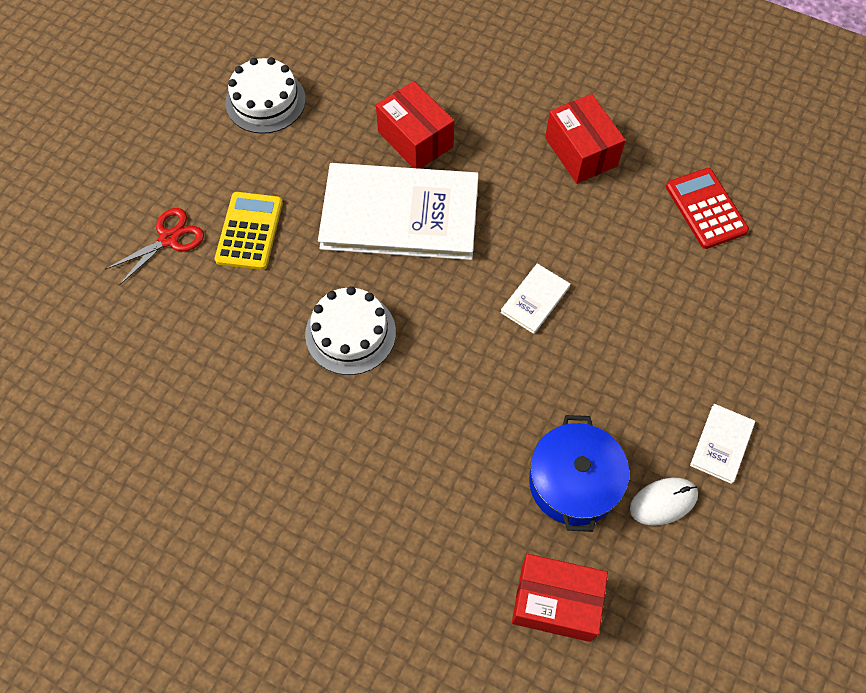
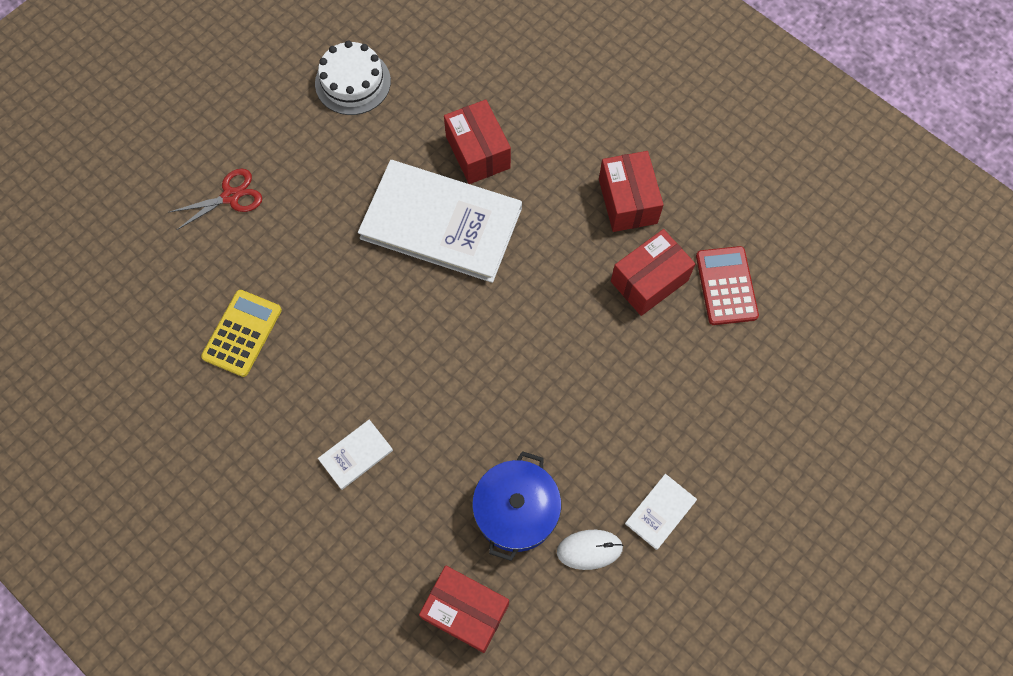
camera: 15 degrees right, 5 degrees up
yellow calculator [215,192,283,270] -> yellow calculator moved to [201,290,282,377]
white cake [305,286,396,375] -> none
white book [500,263,570,334] -> white book moved to [318,420,393,490]
none -> red box [611,229,695,316]

